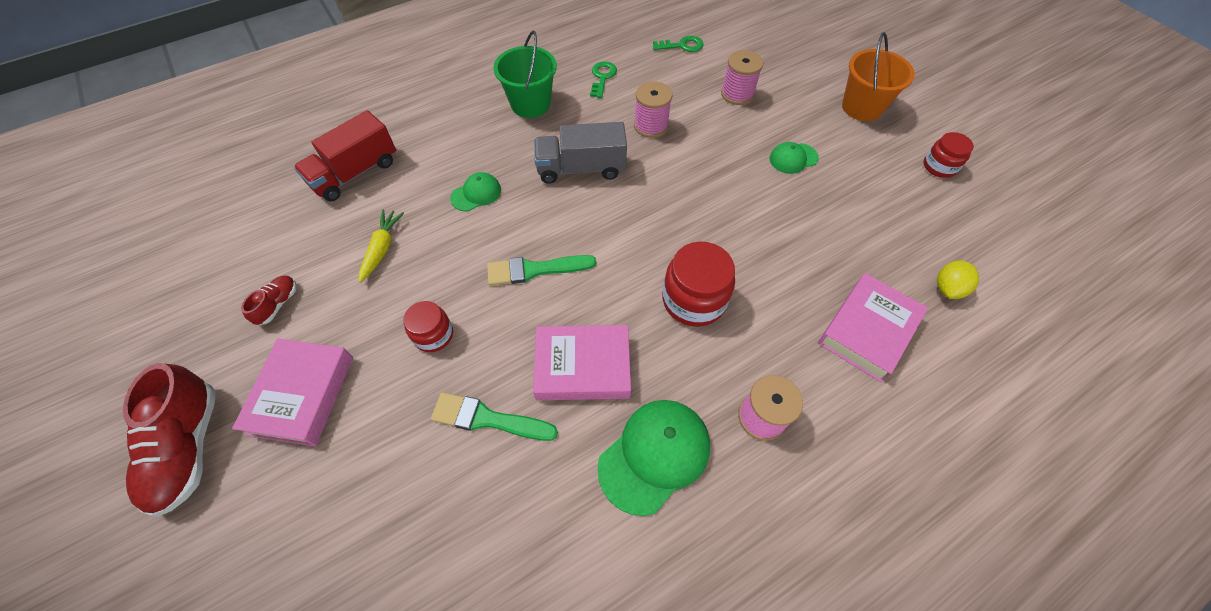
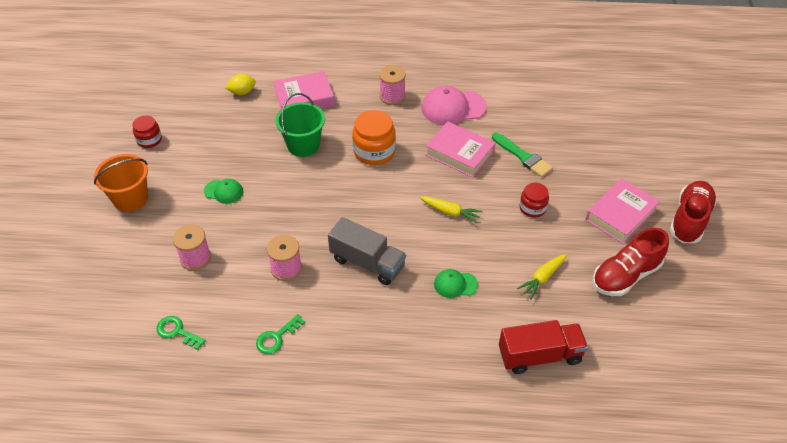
camera: 145 degrees left, 10 degrees down
red shoe [241,276,297,325] -> red shoe [593,228,669,296], size x2.05
green brush [487,255,596,286] -> yellow carrot [420,196,482,224]
green bucket [493,31,557,118] -> green bucket moved to [275,93,325,157]
green cap [597,400,710,516] -> pink cap [421,86,487,125]
red jar [662,242,735,327] -> orange jar [352,110,396,165]

